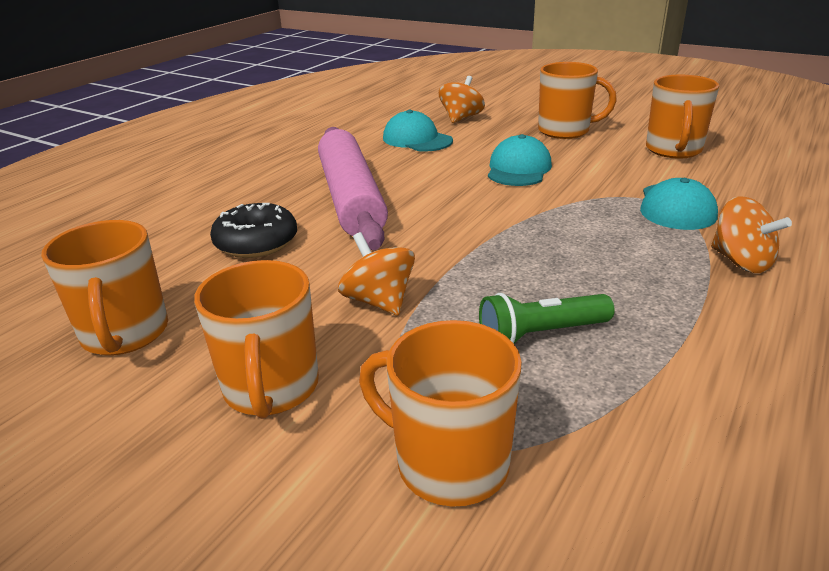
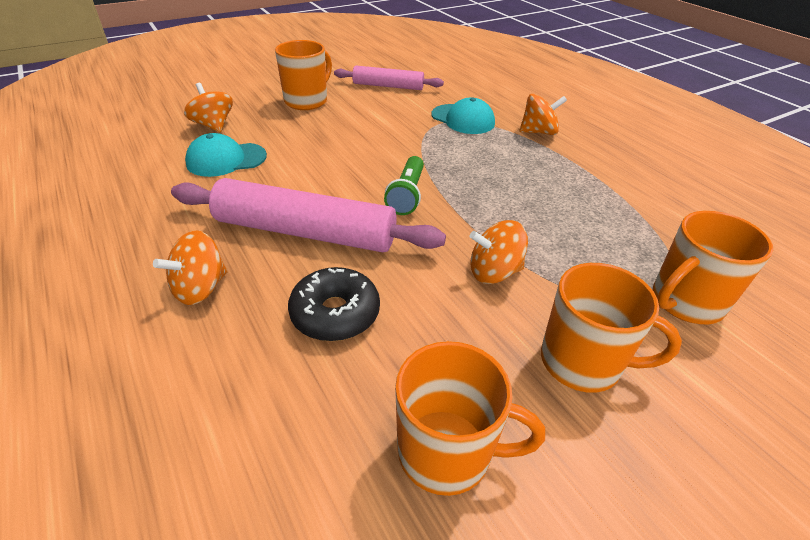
camera: 65 degrees left, 10 degrees up
green flashlight [479,293,615,343] -> green flashlight moved to [384,156,424,215]
turquoise cap [488,134,552,186] -> none
orange mug [646,75,719,159] -> pink rolling pin [334,66,444,90]
none -> orange spinning top [153,230,228,305]

